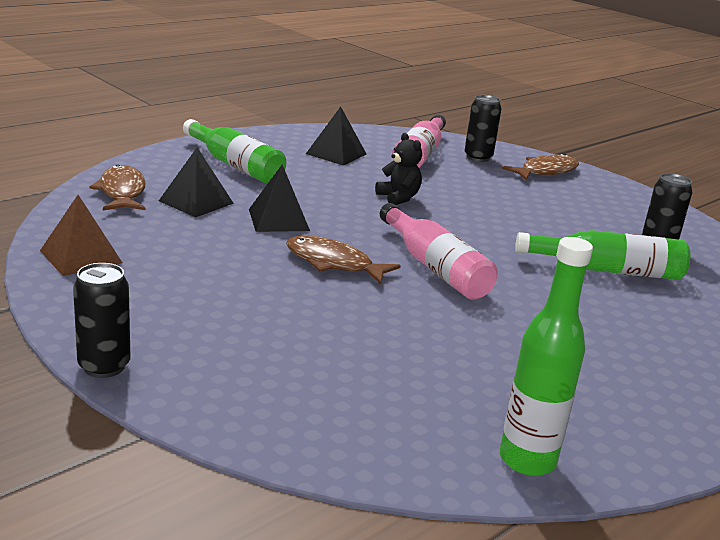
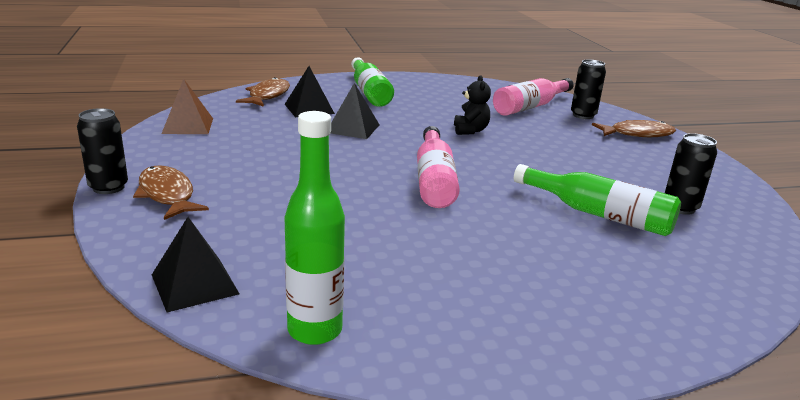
camera: 30 degrees right, 0 degrees up
brown fish [286,236,401,284] -> brown fish moved to [133,165,209,220]
black pyramid [306,106,367,165] -> black pyramid moved to [152,217,239,312]

